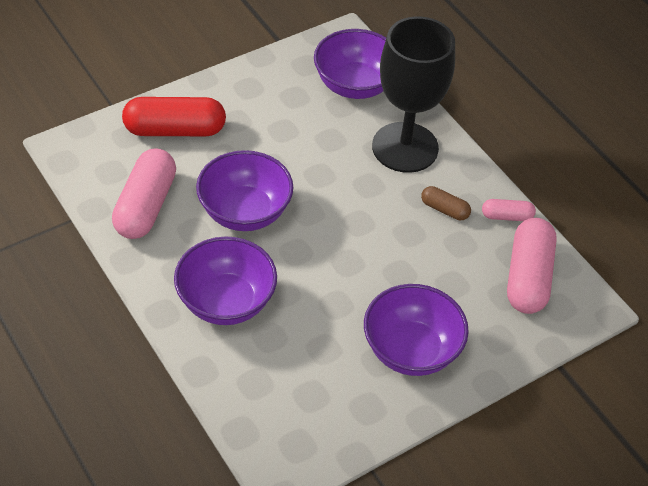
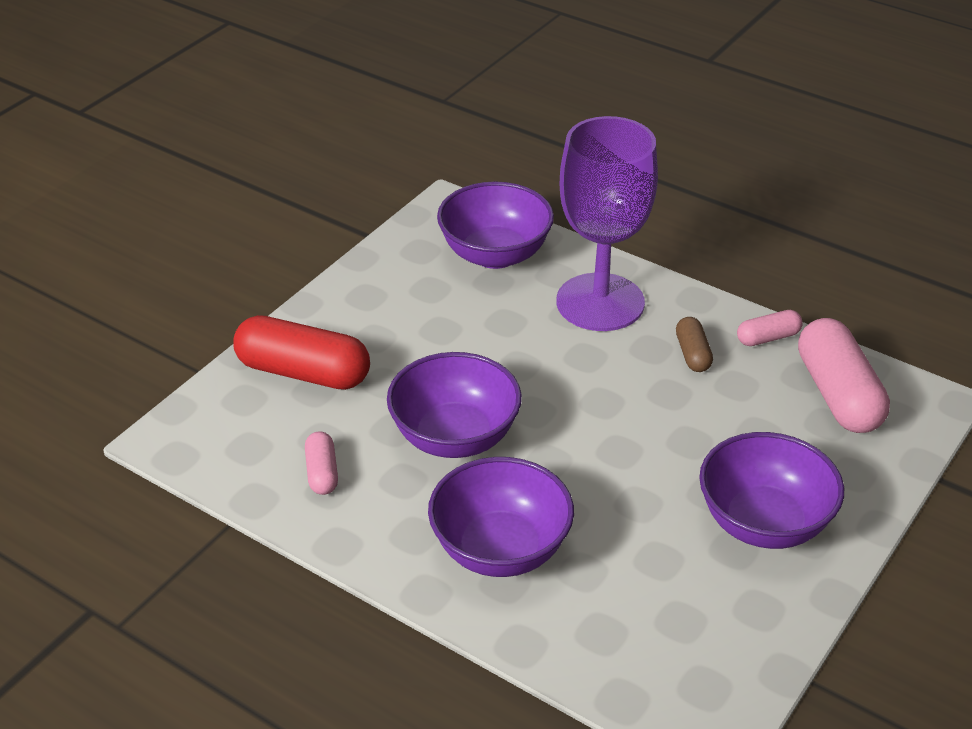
camera: 20 degrees left, 10 degrees down
pink capsule [112,149,176,239] -> pink capsule [305,432,338,495], size x0.50
red capsule [122,97,226,136] -> red capsule turned 45 degrees clockwise [233,315,370,390]
black goblet [372,16,455,173] -> purple goblet [556,116,658,331]
brown capsule [421,186,471,220] -> brown capsule turned 75 degrees clockwise [676,317,713,372]

